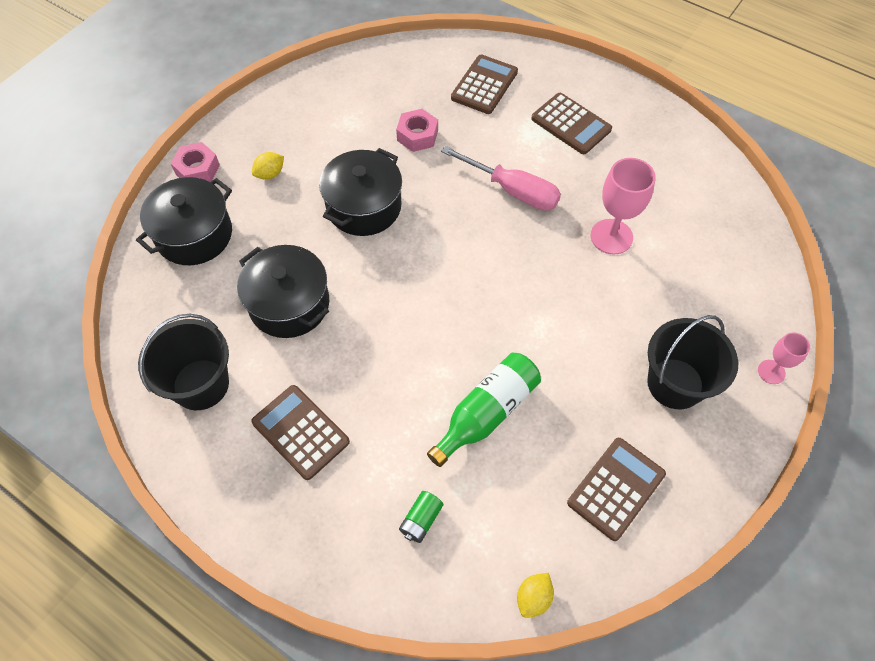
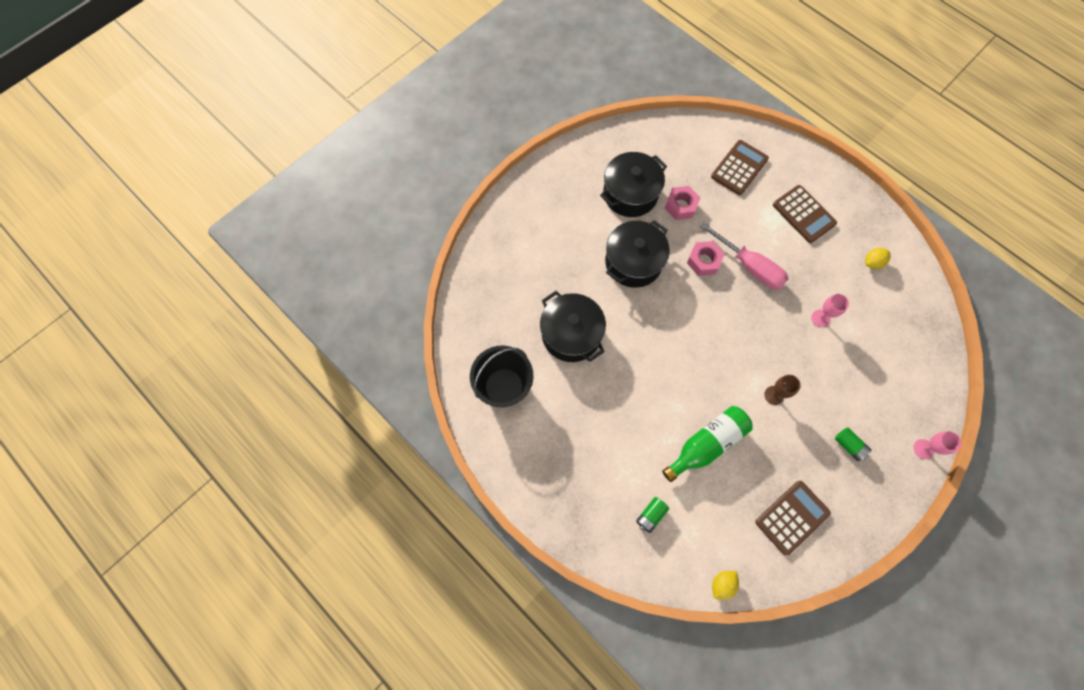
camera: 10 degrees right, 10 degrees up
black pot [136,177,232,265] -> black pot moved to [600,152,667,217]
pink nut [171,142,220,182] -> pink nut moved to [687,241,725,276]
brown calculator [251,385,350,480] -> none
yellow lemon [252,152,284,180] -> yellow lemon moved to [865,248,890,269]
pink goblet [591,158,656,254] -> pink goblet [811,294,849,327], size x0.57
black bucket [647,315,738,409] -> green battery [835,427,872,461]
none -> brown goblet [764,375,801,405]

